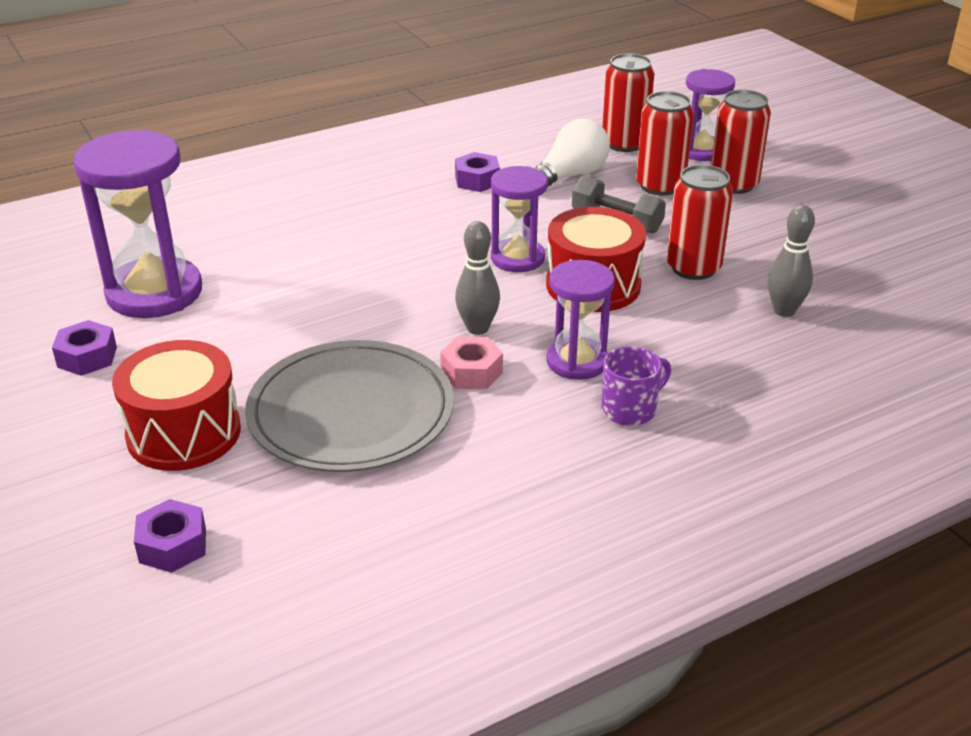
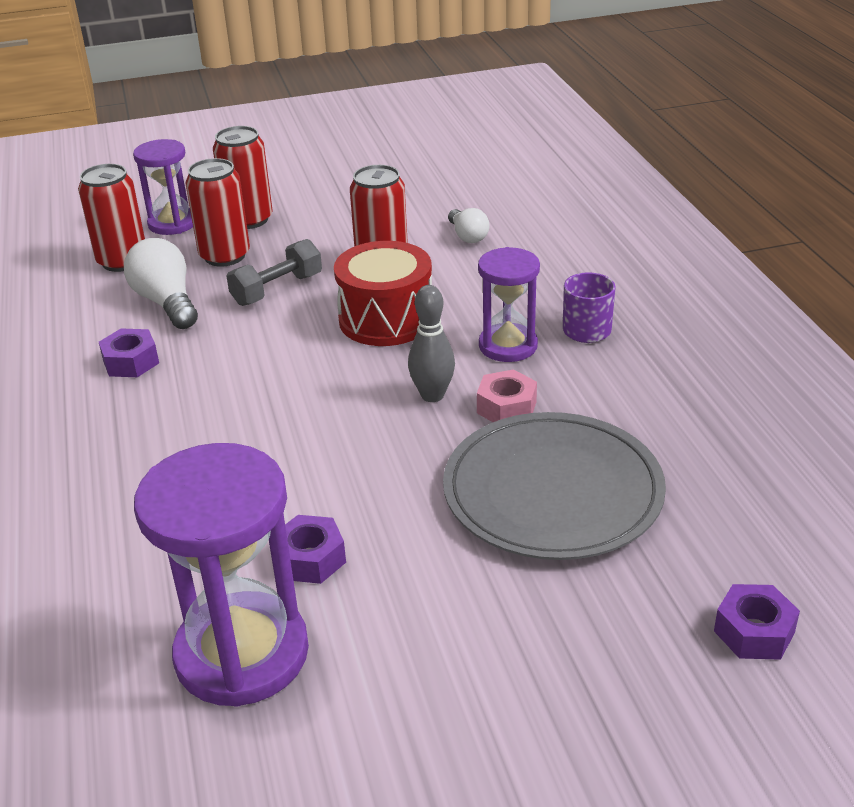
camera: 75 degrees left, 0 degrees up
purple nut [52,320,117,376] -> purple nut moved to [285,515,346,584]
red drum [112,340,241,471] -> none
purple hourglass [491,166,548,272] -> none
grey bowling pin [767,205,815,317] -> white light bulb [448,208,490,243]

